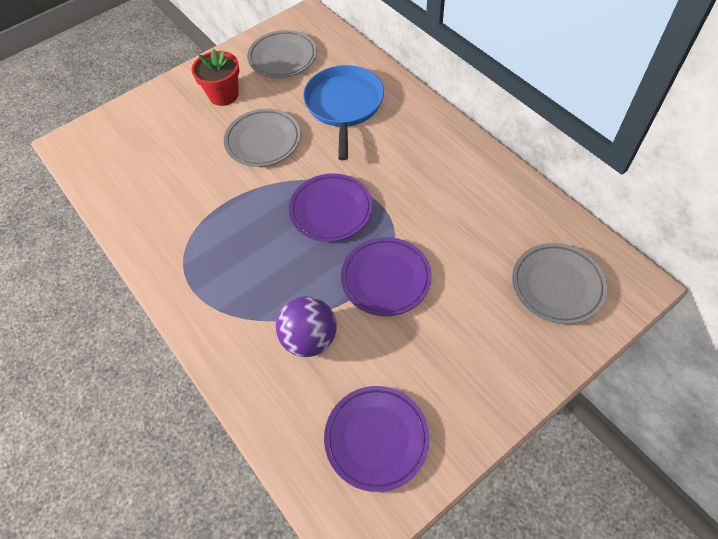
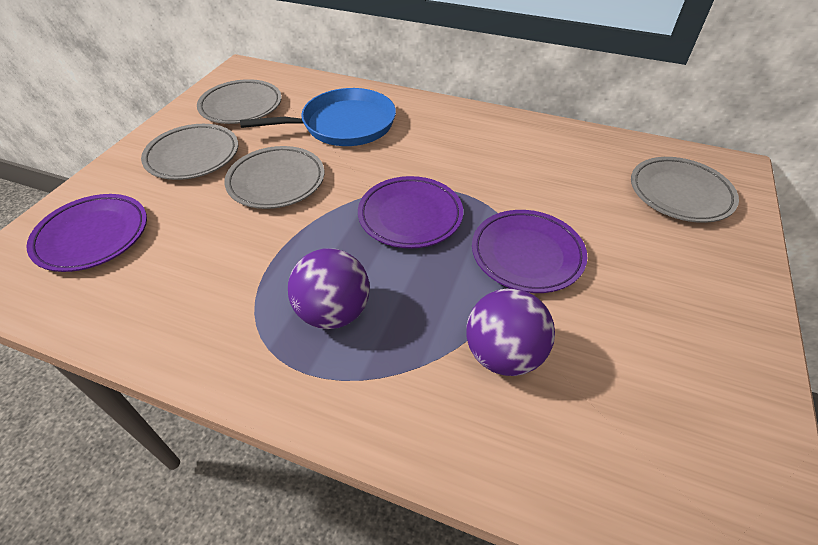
camera: 35 degrees left, 10 degrees down
red flower pot [191,48,239,106] -> grey plate [141,124,238,180]
blue pan [303,65,384,160] -> blue pan turned 105 degrees clockwise [240,88,396,146]
purple plate [324,386,429,492] -> purple plate moved to [26,194,147,272]
none -> purple ball [288,249,370,329]

